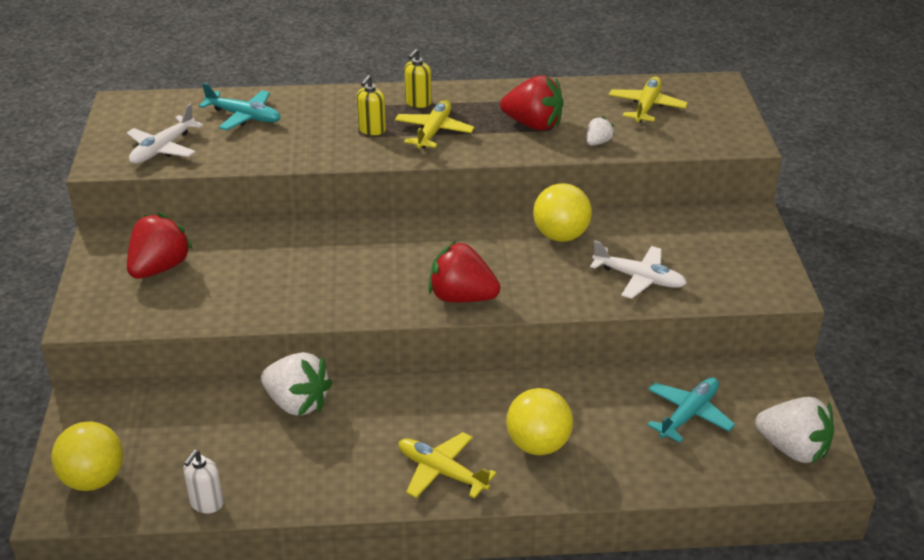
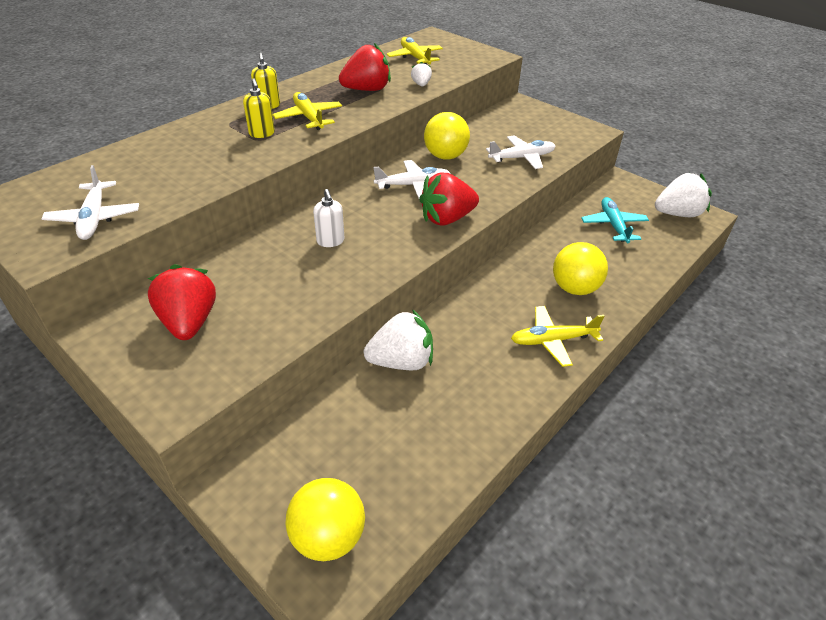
camera: 45 degrees left, 5 degrees up
white soap dispenser [183,450,224,513] -> white soap dispenser moved to [313,189,345,247]
turquoise plane [199,83,281,130] -> none
none -> white plane [373,160,451,198]

